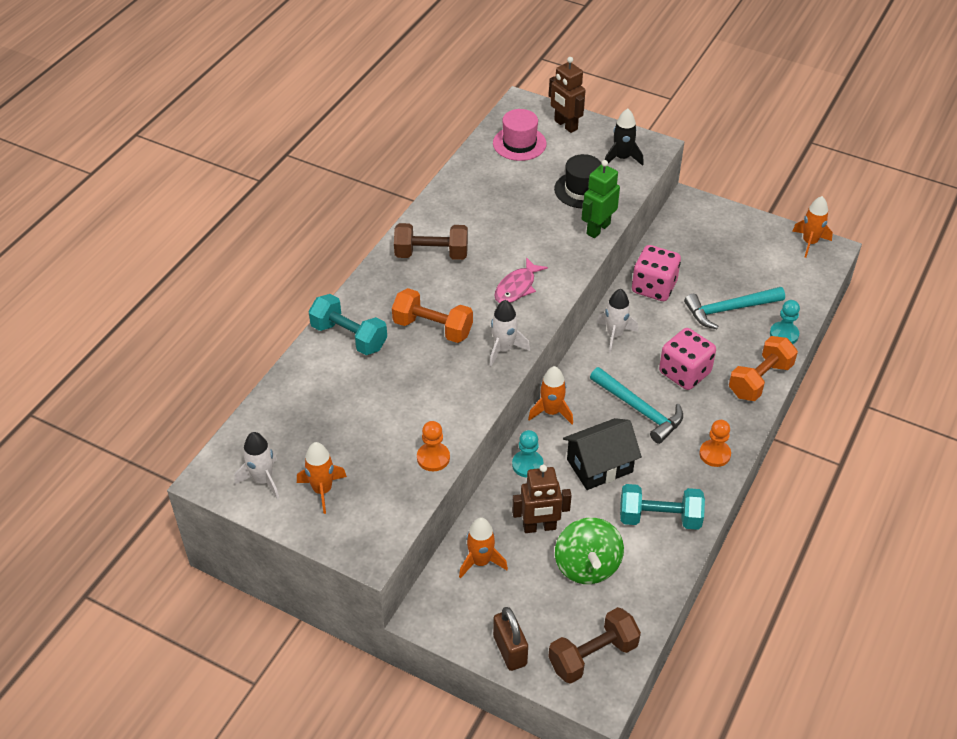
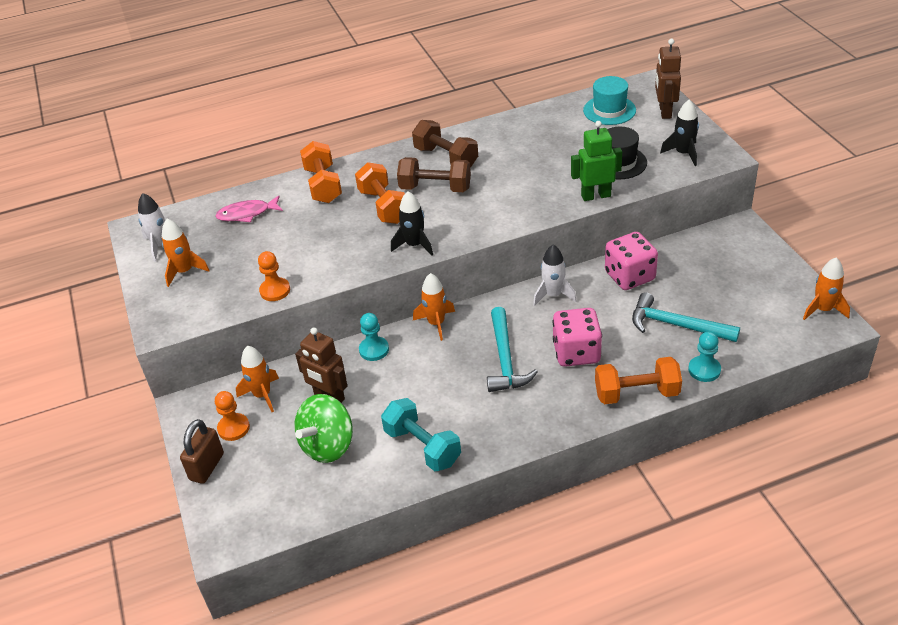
camera: 45 degrees right, 5 degrees down
turquoise dumbbell [308,294,387,355] -> orange dumbbell [300,141,342,203]
white rocket [490,300,530,366] -> black rocket [391,191,433,256]
pink hat [493,109,546,161] -> turquoise hat [583,76,636,125]
pink fish [494,257,548,303] -> pink fish moved to [215,196,283,222]
brown dumbbell [548,607,641,684] -> brown dumbbell moved to [397,157,471,192]
black house [563,418,642,490] -> none
orange pawn [699,420,731,467] -> orange pawn moved to [215,391,250,441]

